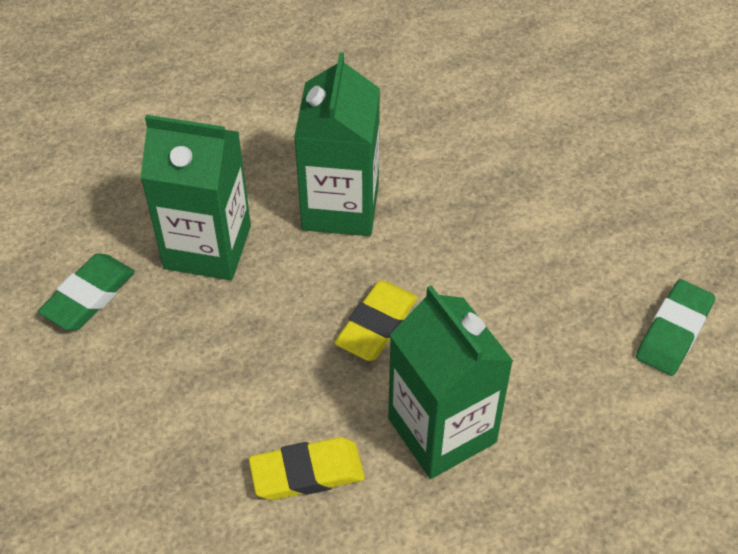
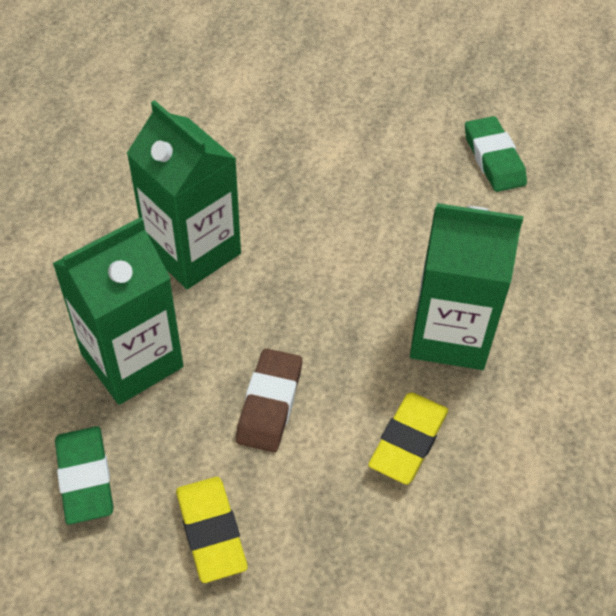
camera: 50 degrees left, 0 degrees up
yellow eraser [334,281,418,361] -> yellow eraser moved to [176,477,248,583]
none -> brown eraser [236,348,302,452]

